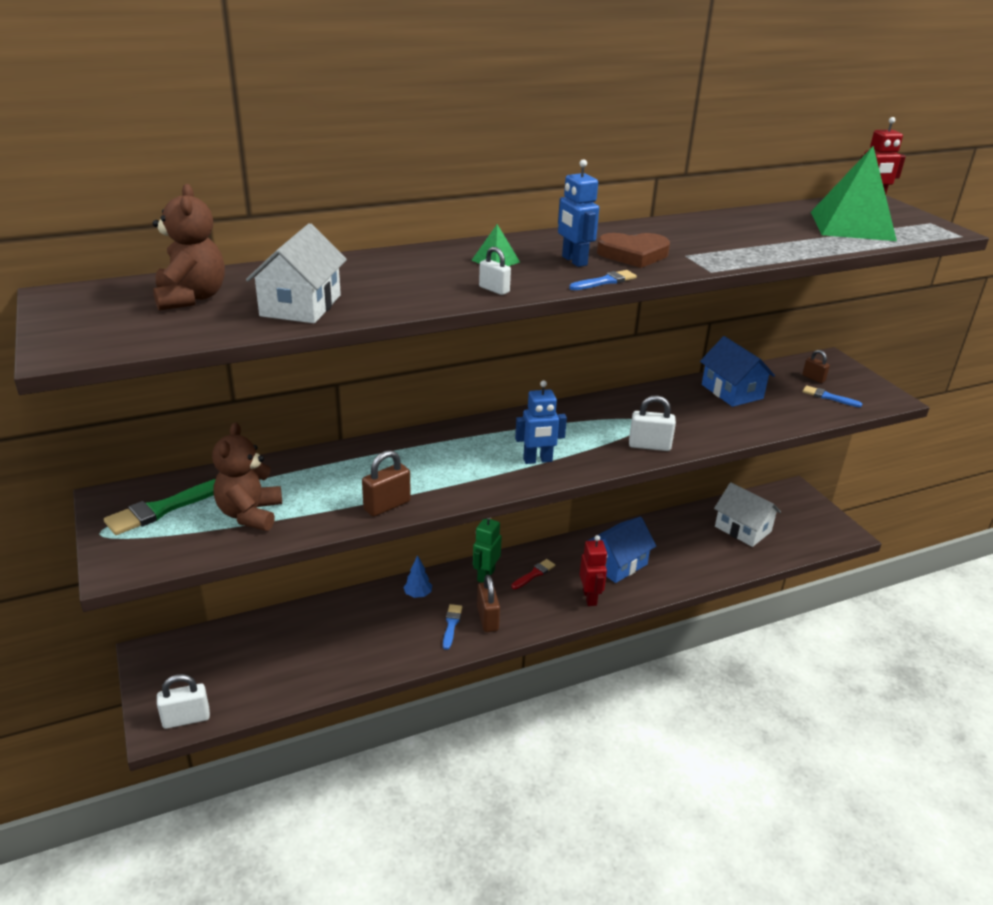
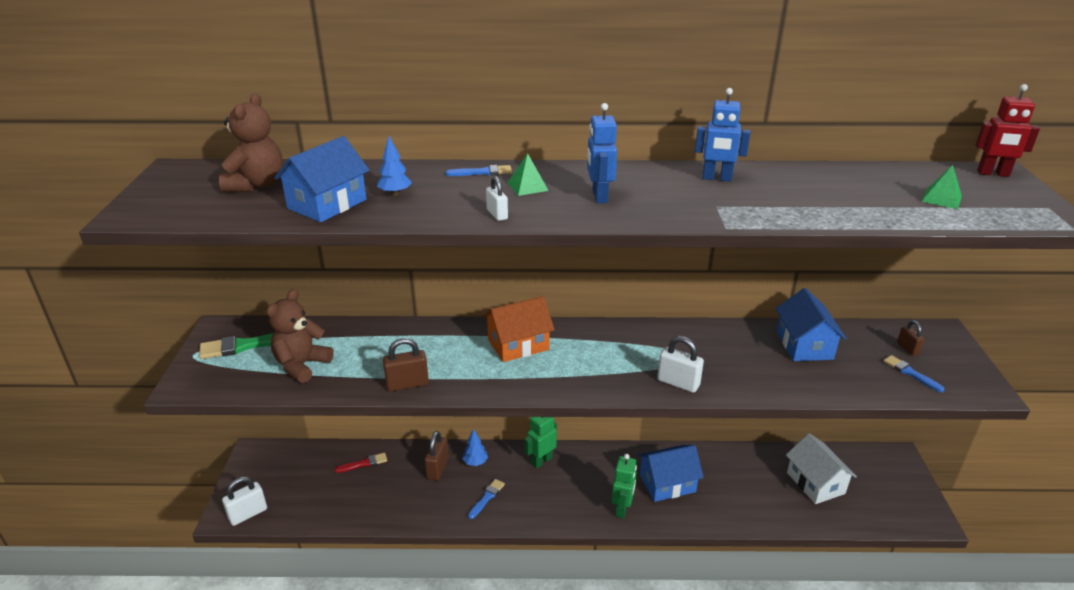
camera: 25 degrees right, 0 degrees up
white padlock [157,674,210,729] -> white padlock turned 45 degrees counterclockwise [222,477,267,526]
white house [246,223,347,323] -> blue house [274,136,370,222]
brown padlock [477,575,500,632] -> brown padlock moved to [424,431,449,481]
red brush [511,559,555,589] -> red brush moved to [335,453,387,473]
blue robot [515,380,567,464] -> blue robot moved to [695,88,750,181]
blue brush [569,270,637,290] -> blue brush moved to [446,165,512,176]
red robot [580,535,607,606] -> green robot [612,454,637,518]
brown heart [597,233,670,268] -> none
green pyramid [811,146,897,241] -> green pyramid [921,165,962,209], size x0.43
none -> blue tree [377,136,412,196]
none -> orange house [483,296,555,362]

